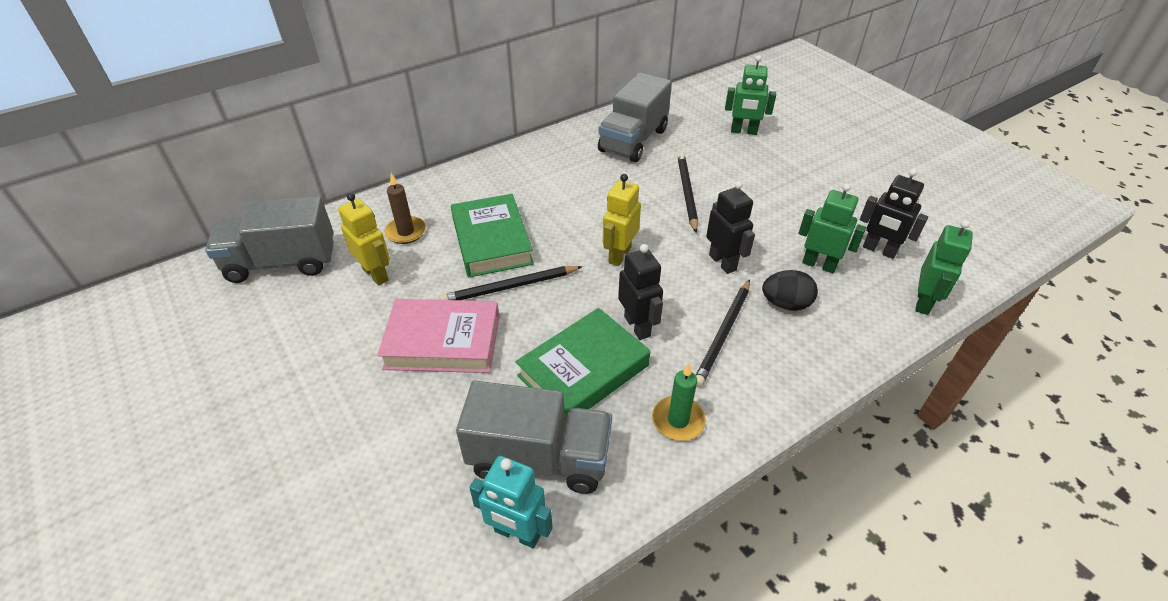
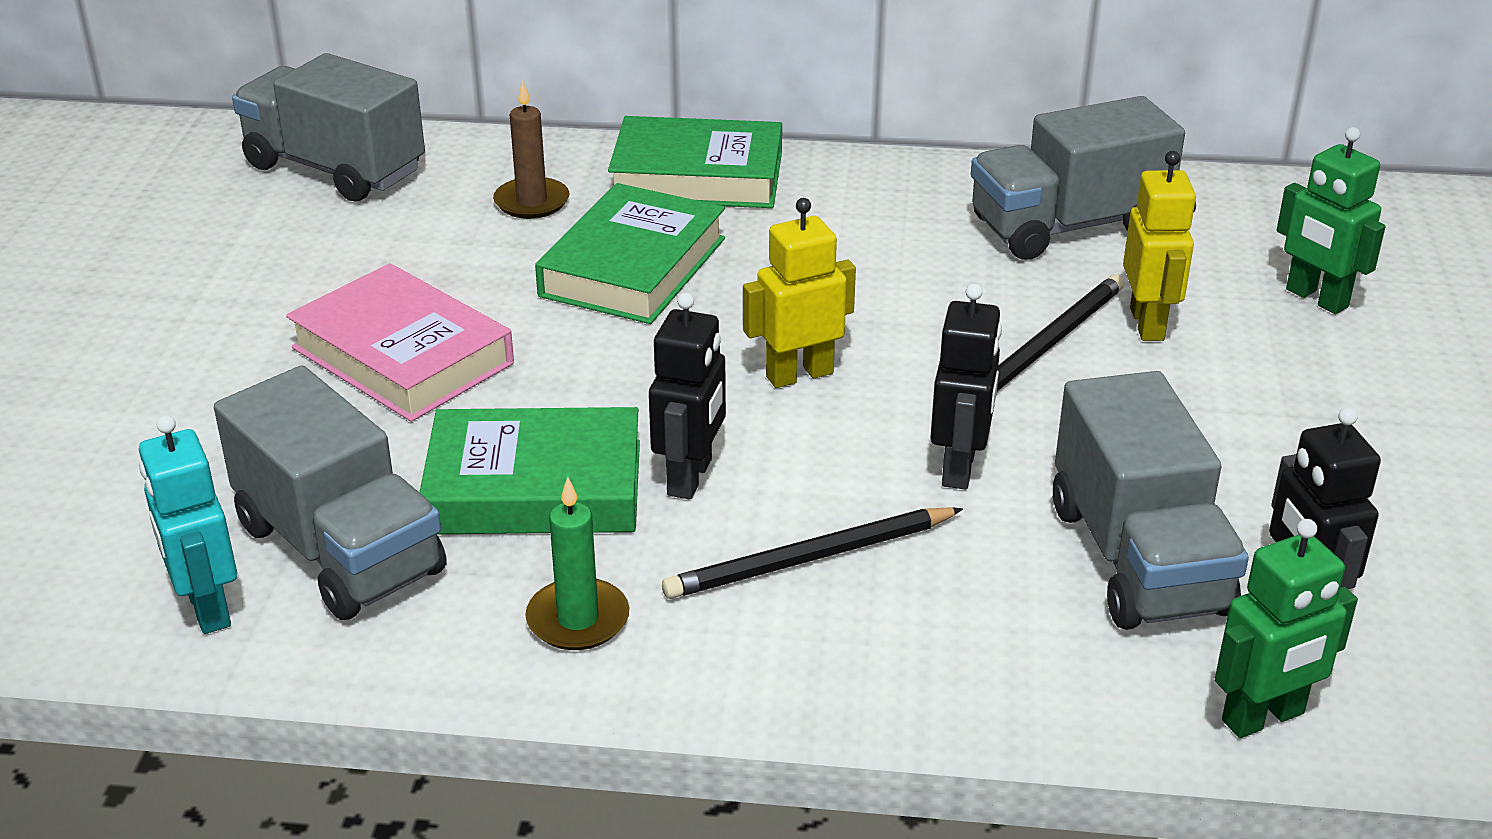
camera: 40 degrees right, 10 degrees down
yellow robot [338,193,390,286] -> yellow robot moved to [1123,151,1196,341]
black pencil [440,266,583,300] -> none
black egg [762,270,818,311] -> none
green robot [799,183,866,273] -> grey truck [1053,371,1249,630]
none -> green book [608,116,782,208]

